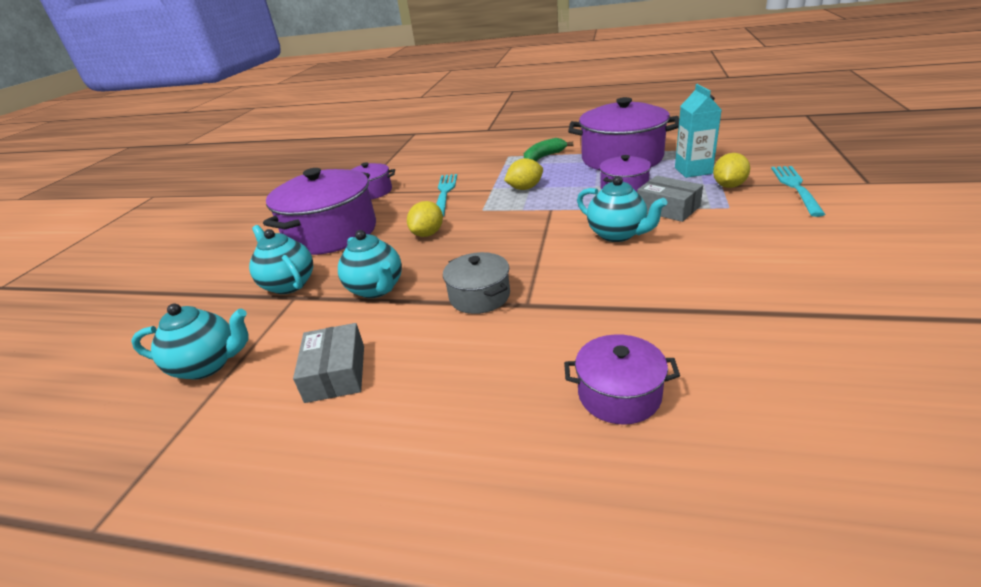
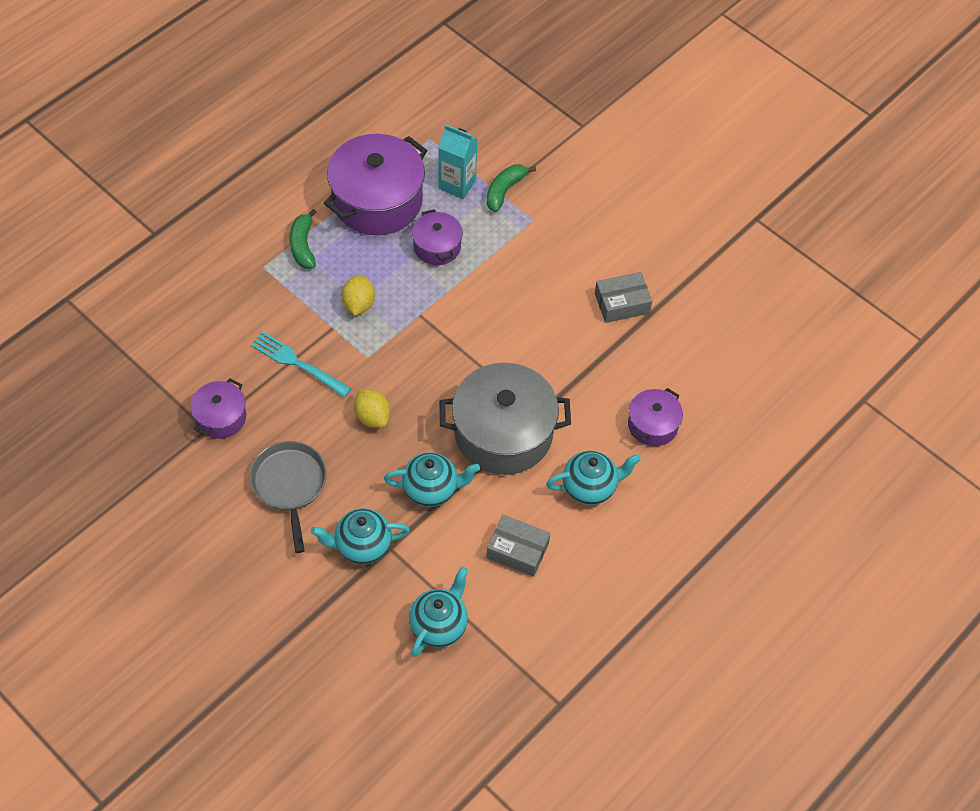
camera: 65 degrees left, 25 degrees up
purple pot [263,168,376,255] -> grey pan [249,441,327,553]
grey pot [443,252,510,314] -> grey pot [440,363,571,475], size x1.93
turquoise teapot [577,176,667,242] -> turquoise teapot moved to [546,451,641,505]
grey box [637,176,703,222] -> grey box moved to [595,272,652,323]
yellow lemon [713,153,750,188] -> green banana [487,165,536,212]
turquoise fork [771,166,826,217] -> none

